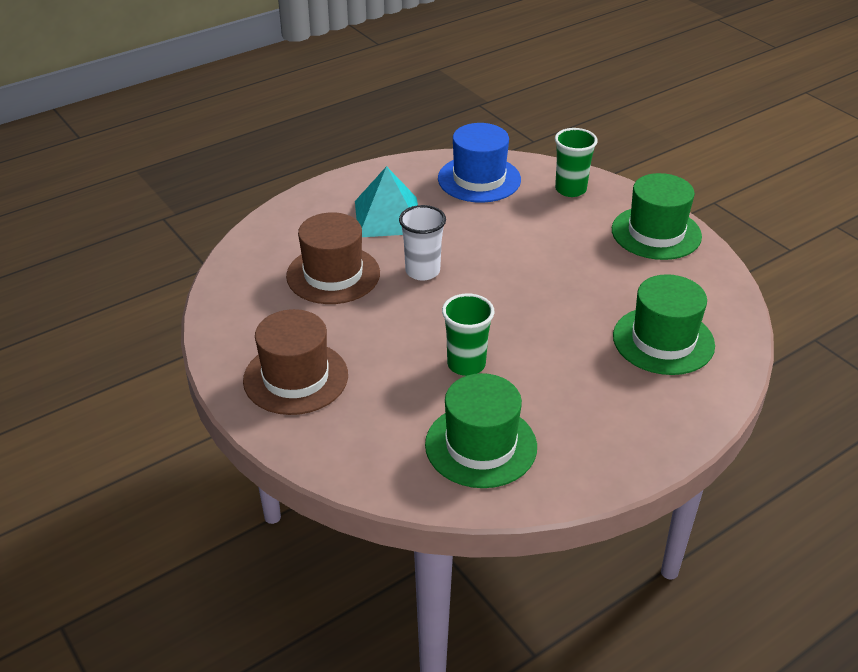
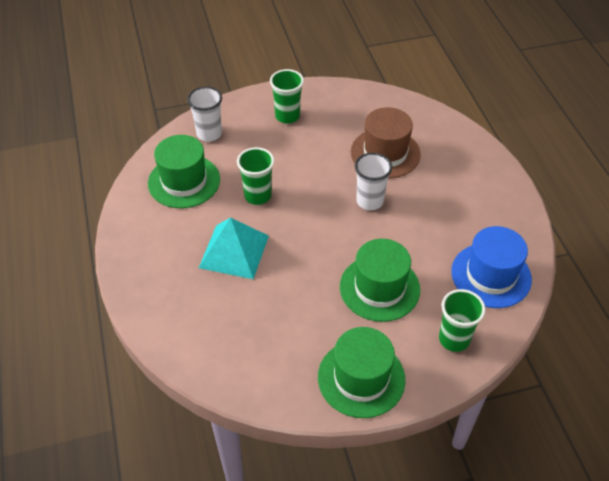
camera: 110 degrees right, 10 degrees up
brown hat [243,309,348,415] -> green cup [270,69,304,124]
turquoise pyramid [355,166,418,237] -> turquoise pyramid moved to [199,217,269,279]
green hat [613,274,715,375] -> green hat moved to [340,239,420,322]
none -> white cup [187,87,222,142]

